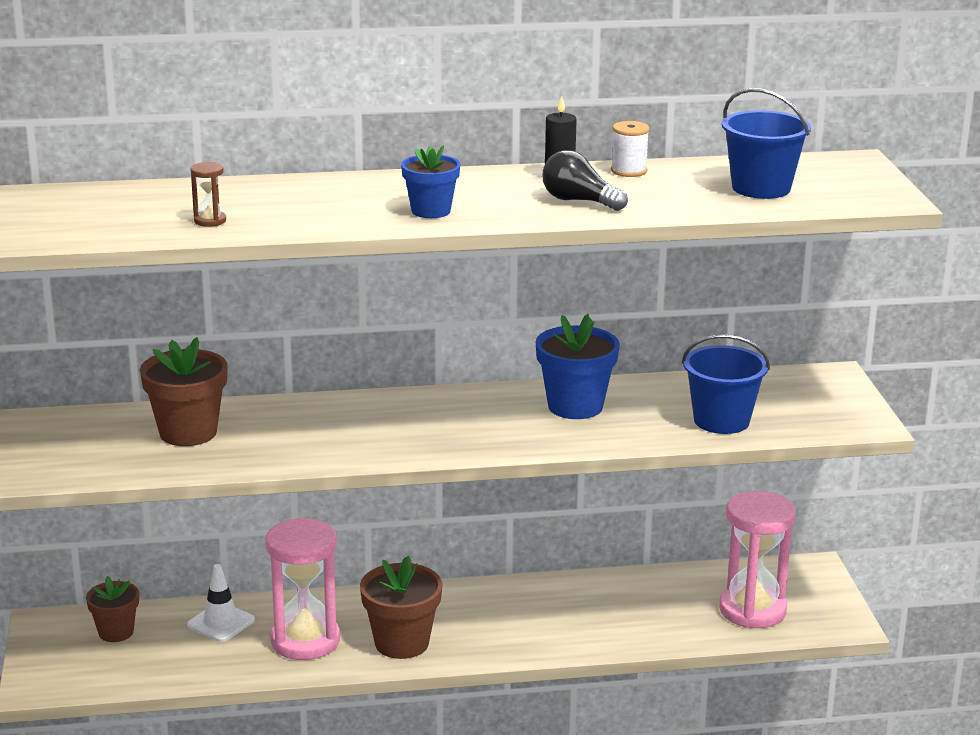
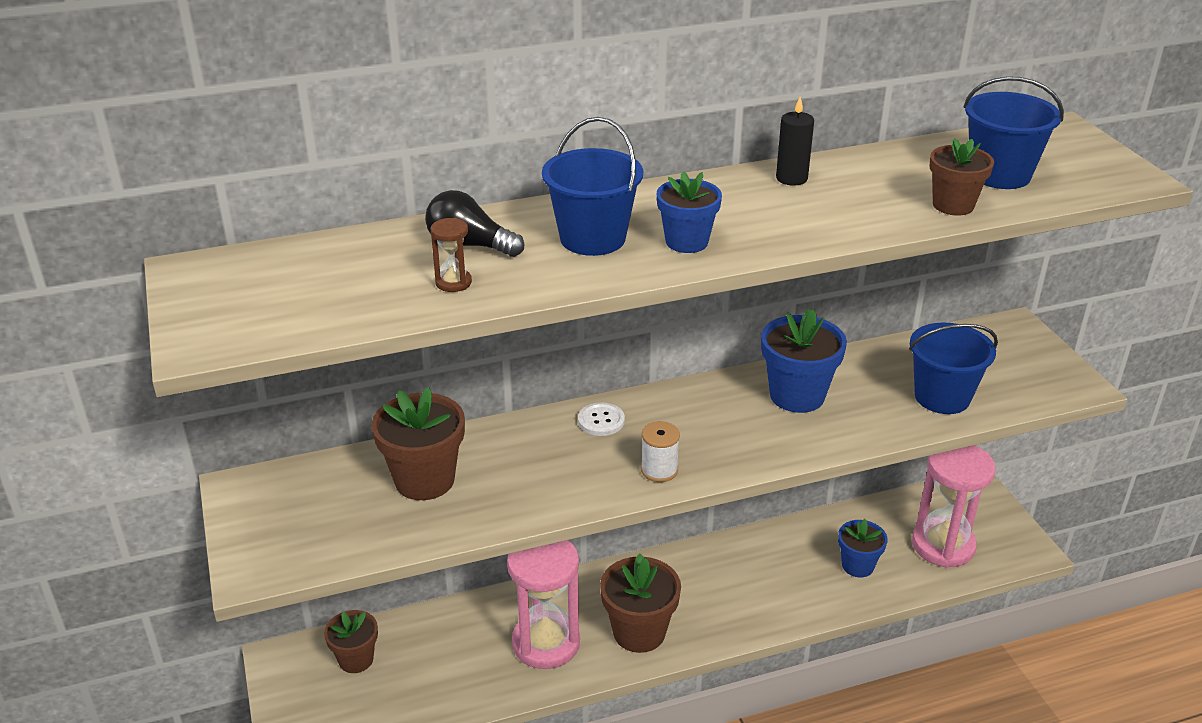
camera: 10 degrees left, 10 degrees up
white traffic cone [187,564,255,642] -> none
black light bulb [542,150,628,211] -> black light bulb moved to [425,190,525,257]
white spool [611,121,649,177] -> white spool moved to [641,421,680,482]
none -> blue bucket [542,117,643,256]
none -> white button [578,402,625,436]
none -> blue flower pot [838,519,888,577]
none -> brown flower pot [930,138,994,216]

